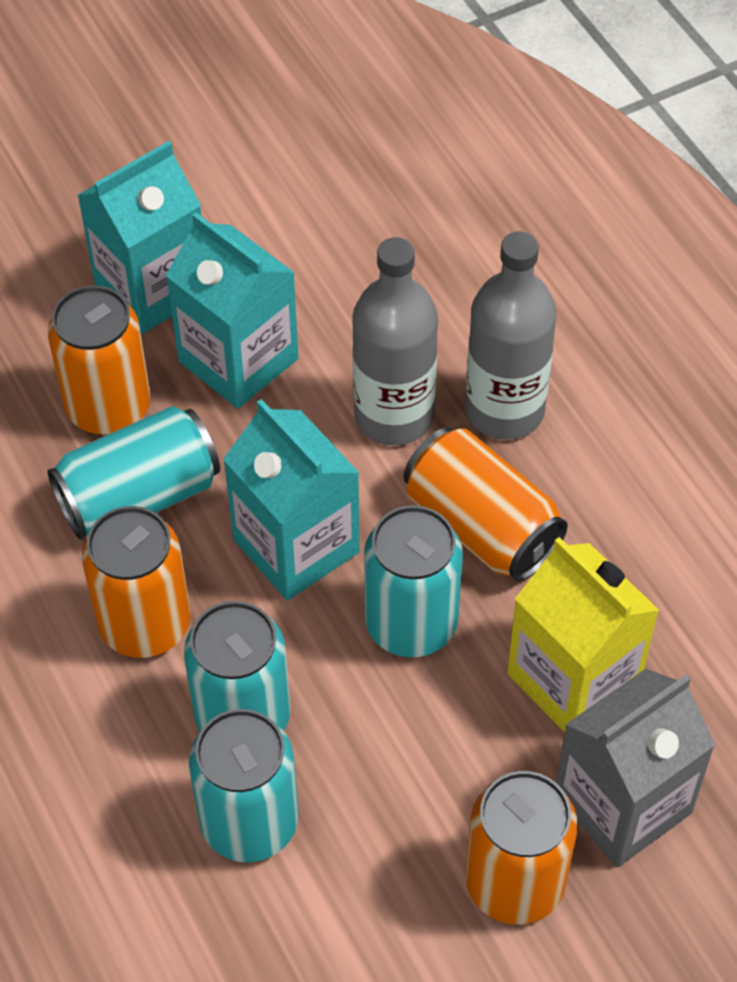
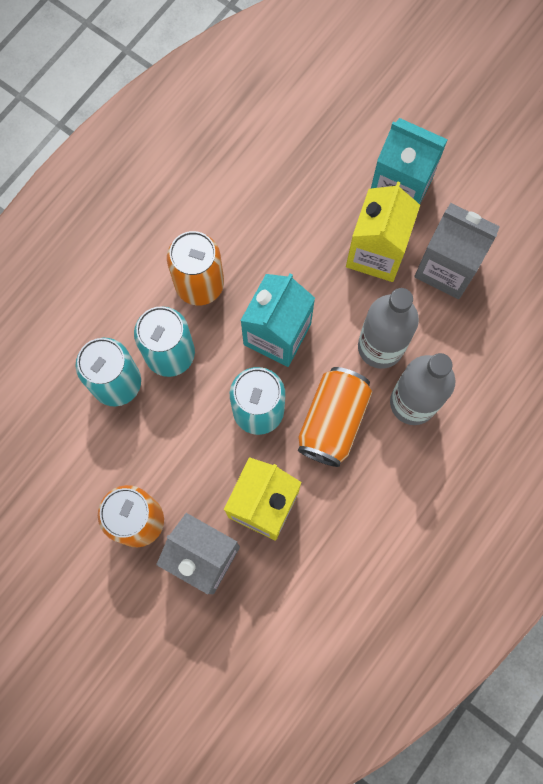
camera: 65 degrees right, 20 degrees up
turquoise can [47,406,220,540] -> none
orange can [48,285,151,435] -> none
turquoise carton [166,212,298,408] -> yellow carton [346,181,420,282]
none -> grey carton [414,203,500,299]

